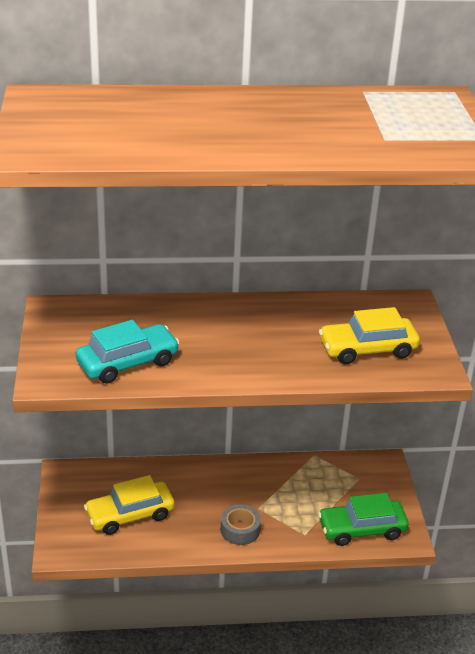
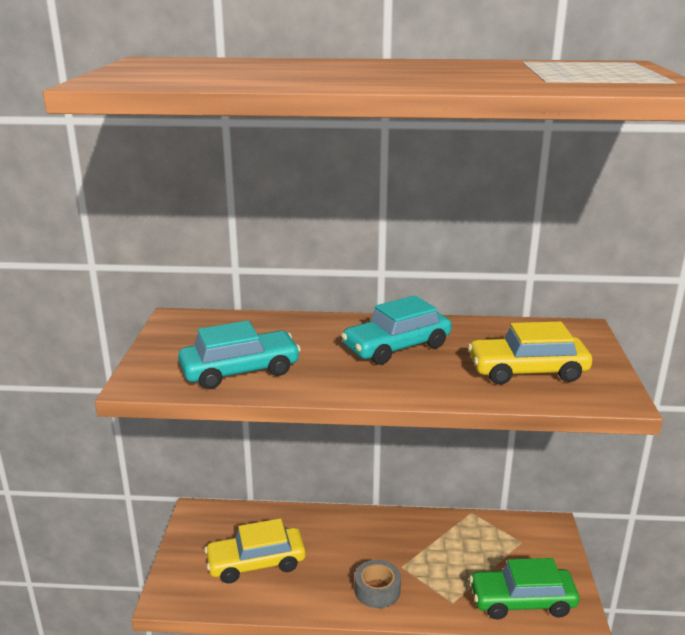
camera: 10 degrees right, 10 degrees down
none -> turquoise car [341,295,452,365]

